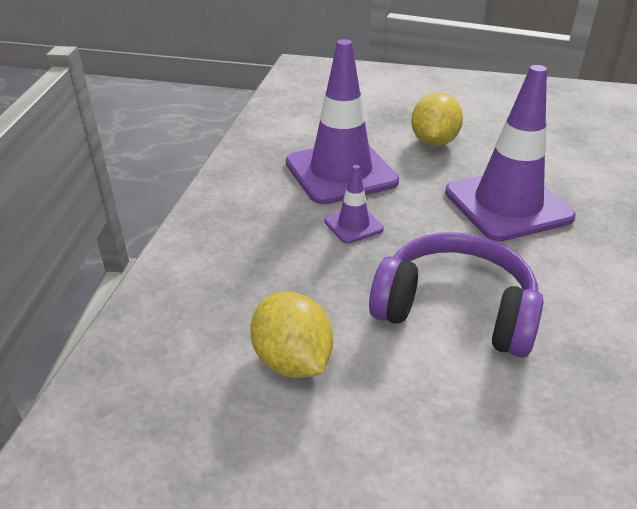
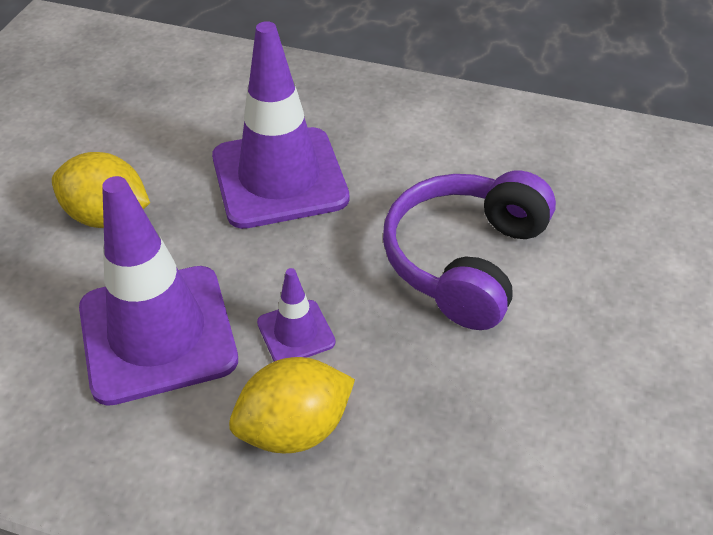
camera: 85 degrees left, 10 degrees up
yellow lemon [250,292,333,378] -> yellow lemon moved to [229,357,355,453]

